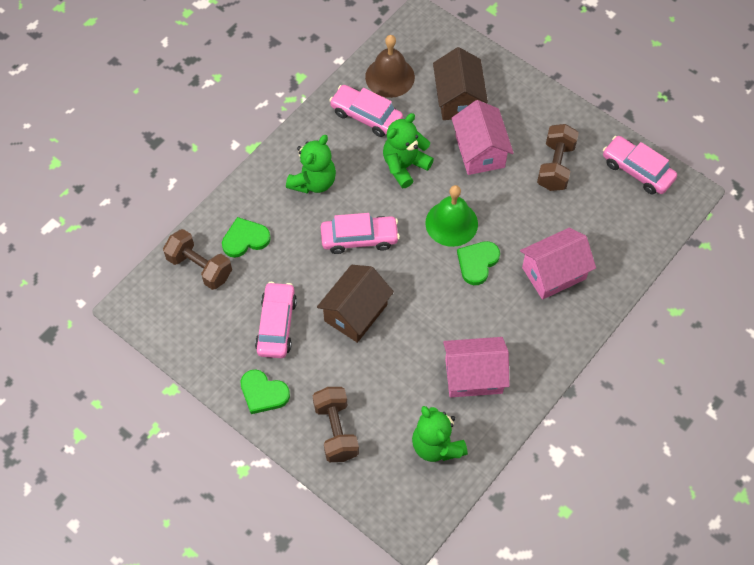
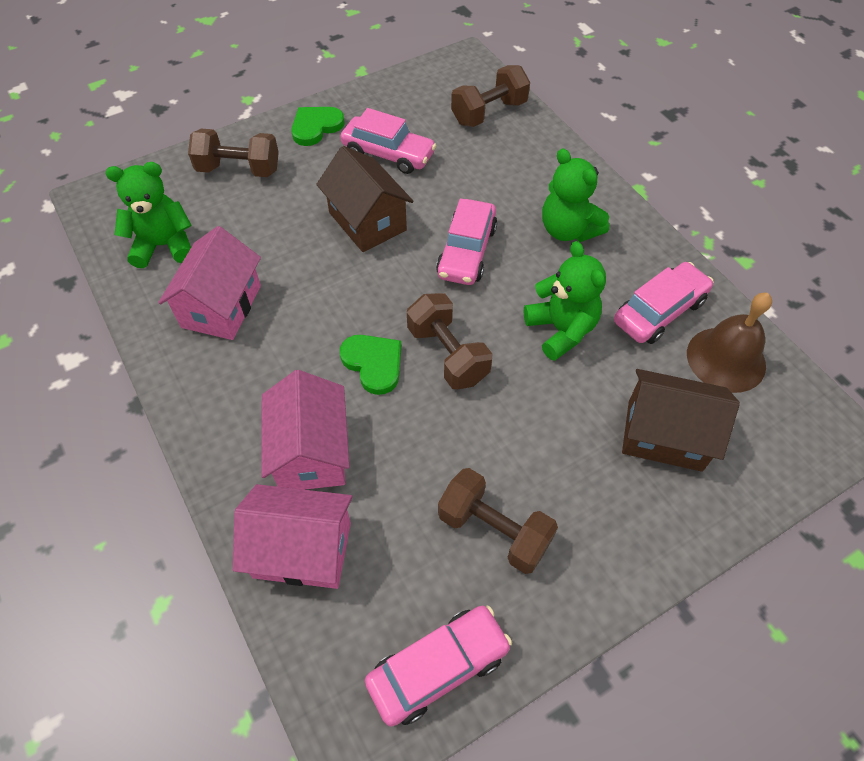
camera: 110 degrees right, 5 degrees down
green heart [222,217,271,258] -> none
green bell [425,185,478,247] -> brown dumbbell [407,293,492,390]
pink house [451,100,514,175] -> pink house moved to [233,484,353,589]

